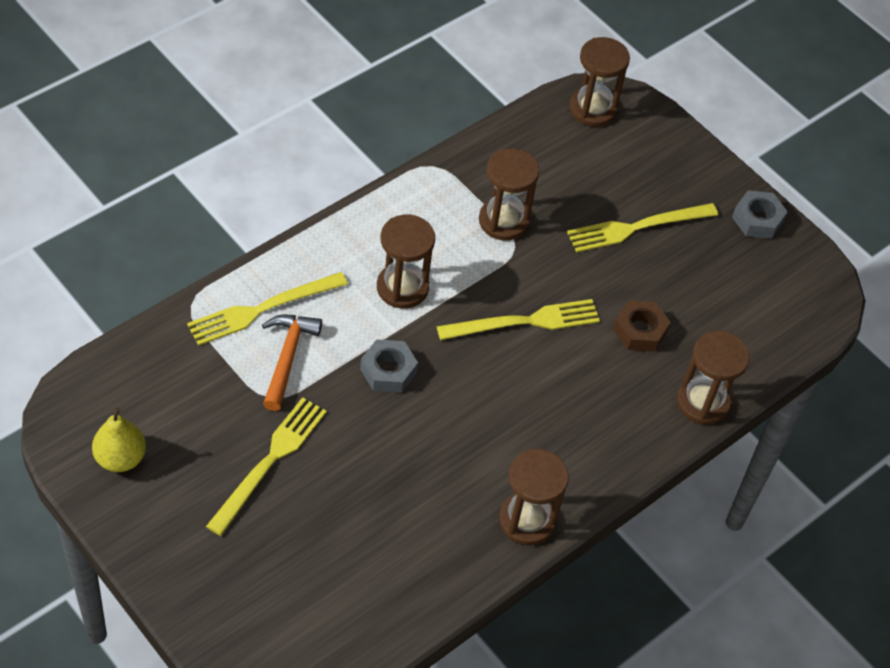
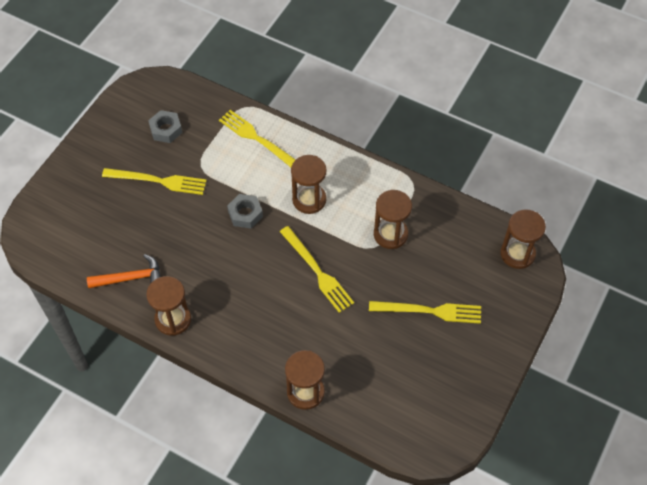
camera: 75 degrees right, 5 degrees up
yellow pear [92,408,146,472] -> none
orange hammer [262,315,322,411] -> orange hammer moved to [87,254,160,288]
yellow fork [567,203,718,252] -> yellow fork turned 135 degrees clockwise [369,301,481,324]
brown nut [613,300,671,352] -> none
grey nut [732,190,788,239] -> grey nut moved to [148,110,182,143]

